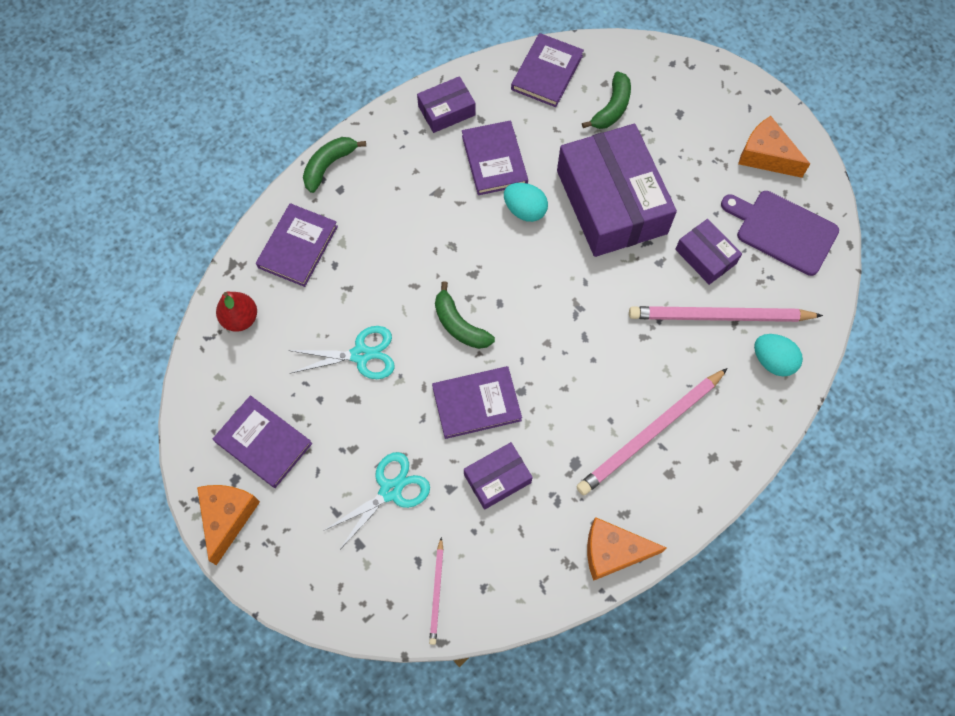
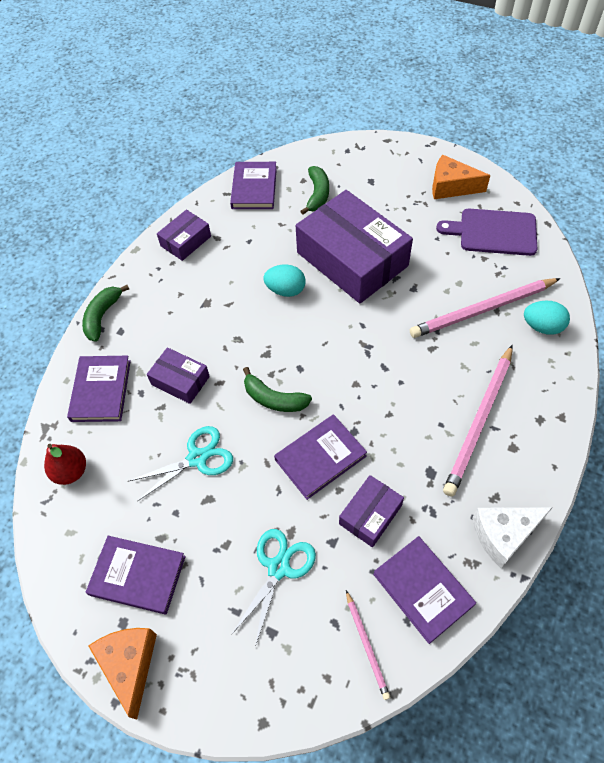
camera: 20 degrees left, 10 degrees down
purple book [462,121,528,195] -> purple book moved to [373,536,476,644]
orange cheese [587,517,667,581] -> white cheese [472,507,553,568]
purple box [675,219,742,285] -> purple box moved to [147,347,210,404]

